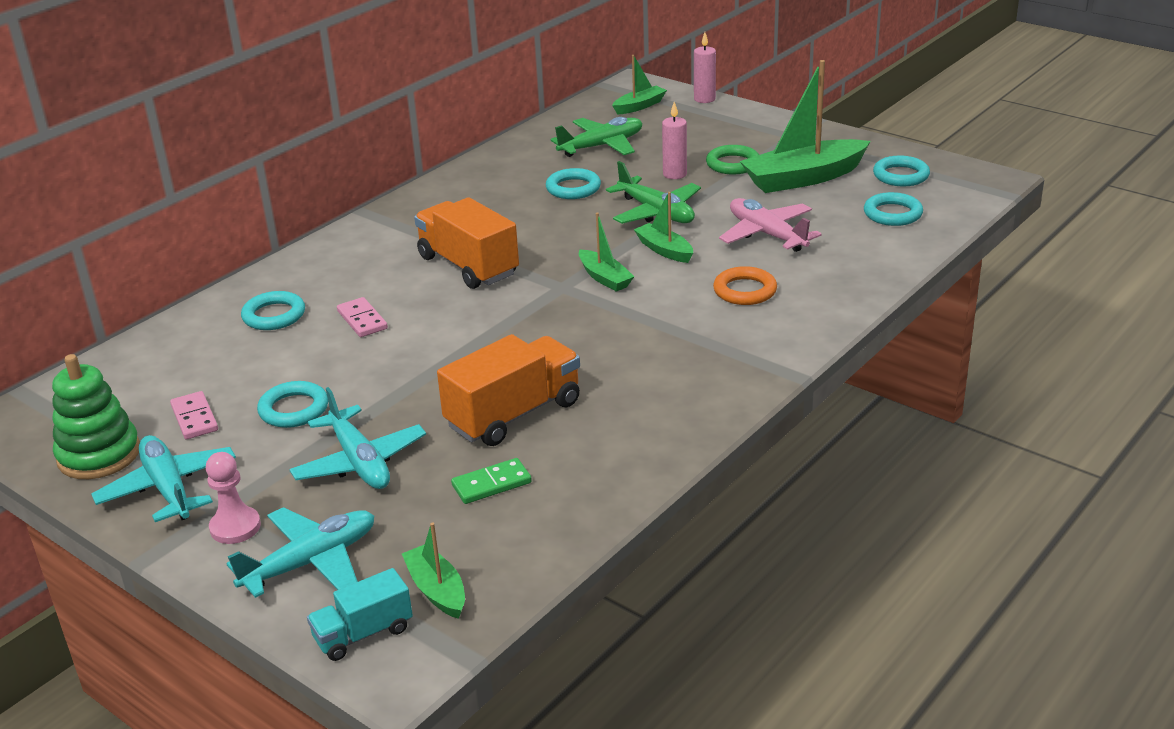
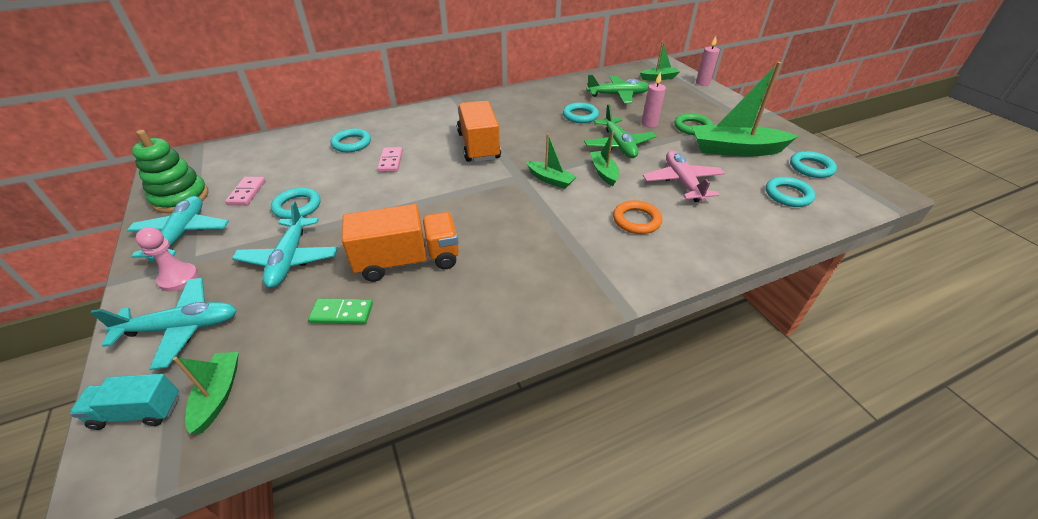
camera: 25 degrees right, 10 degrees up
green boat [579,212,634,292] -> green boat turned 45 degrees counterclockwise [526,133,577,189]

